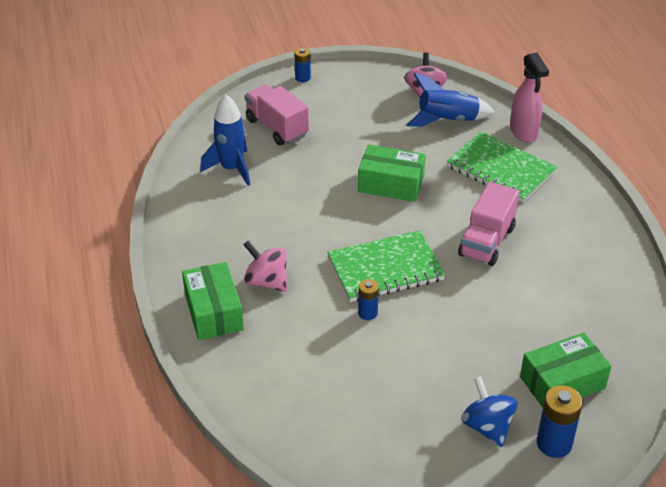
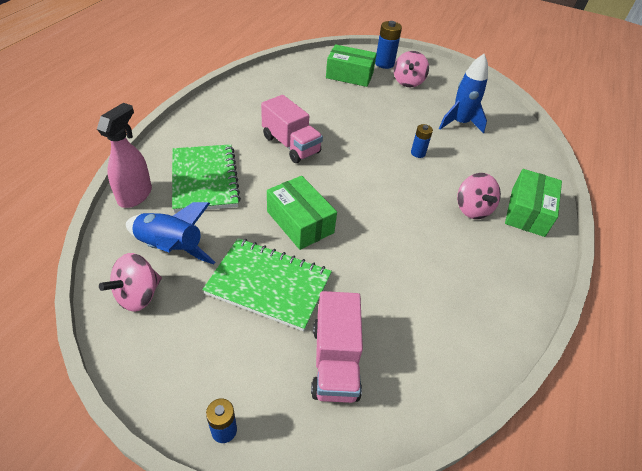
camera: 145 degrees left, 5 degrees up
blue rocket [200,95,250,186] -> blue rocket moved to [439,54,488,134]
green notebook [327,230,445,302] -> green notebook moved to [202,238,332,331]
pink truck [458,182,519,266] -> pink truck turned 75 degrees clockwise [261,95,323,163]
blue spinning top [461,376,518,447] -> pink spinning top [394,51,429,87]

